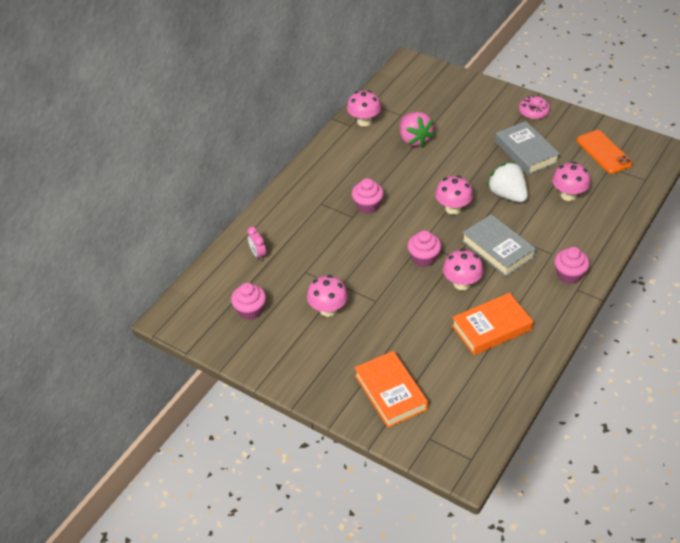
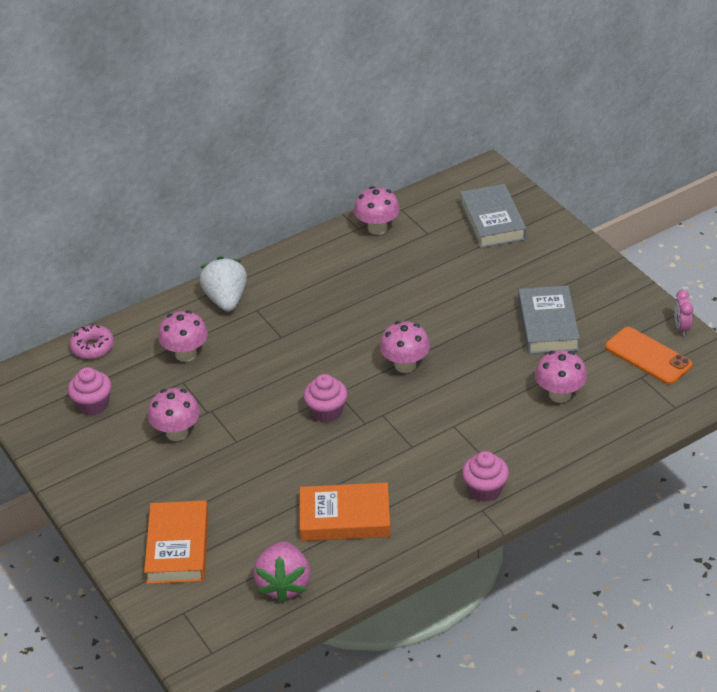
camera: 25 degrees right, 5 degrees down
pink clock [247,227,266,261] -> pink clock moved to [674,290,693,336]
pink cupcake [352,178,384,214] -> none
pink strawberry [400,112,435,147] -> pink strawberry moved to [253,542,310,603]
pink mushroom [443,249,484,290] -> pink mushroom moved to [158,310,208,362]
grey book [462,214,536,277] -> grey book moved to [460,184,527,248]
white strawberry [487,162,528,202] -> white strawberry moved to [199,257,247,311]
pink donut [519,96,550,119] -> pink donut moved to [70,323,114,359]
orange phone [577,130,633,174] -> orange phone turned 45 degrees counterclockwise [605,327,692,385]

